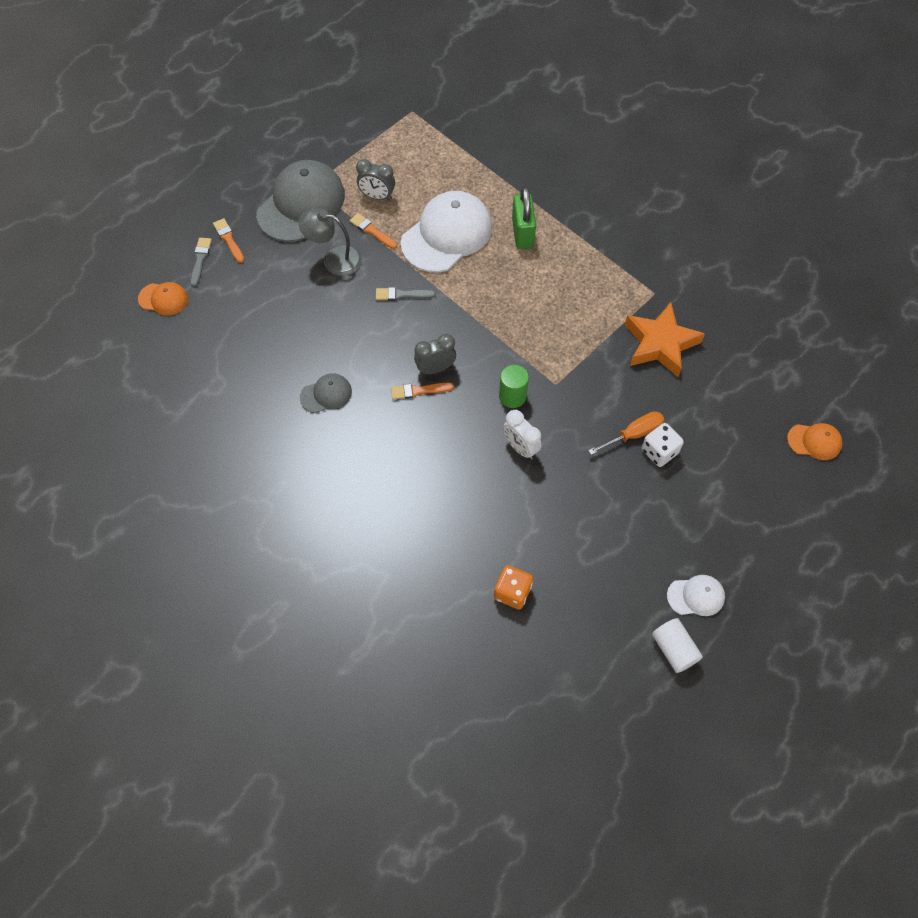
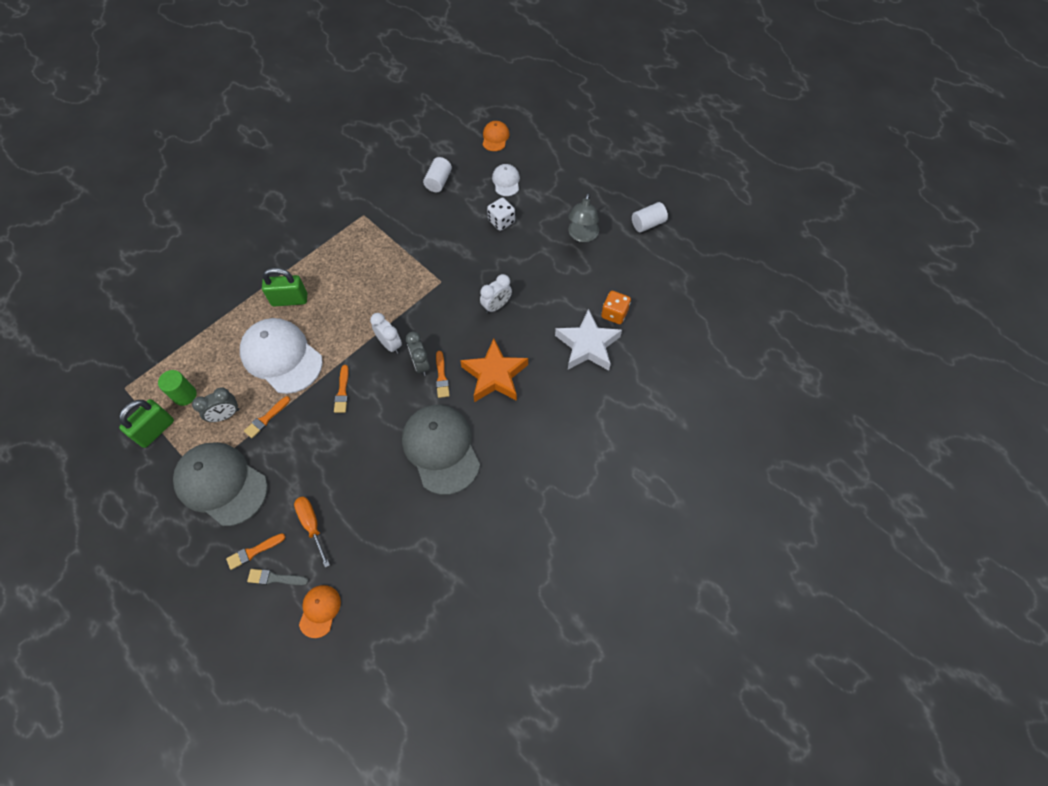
camera: 90 degrees left, 0 degrees up
grey lamp [299,208,362,276] -> grey lamp moved to [568,193,599,242]
grey cap [300,373,352,413] -> grey cap [402,405,480,495], size x2.08
grey clock [356,159,395,200] -> grey clock turned 45 degrees clockwise [192,387,239,422]
grey brush [376,287,435,301] -> orange brush [334,365,349,413]
green cylinder [499,365,529,408] -> green cylinder moved to [158,370,197,406]
orange screwdriver [588,411,664,455] -> orange screwdriver moved to [294,497,330,567]
orange star [625,302,705,377] -> orange star moved to [460,339,528,402]
white cap [667,575,725,616] -> white cap moved to [492,164,520,196]
none -> green padlock [119,399,174,448]
none -> white clock [370,313,402,354]
none -> white cylinder [423,157,452,192]
none -> white star [555,309,622,371]

